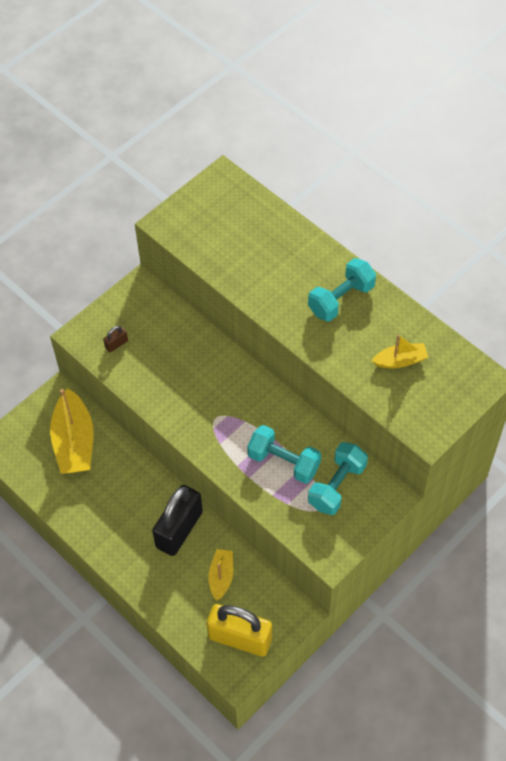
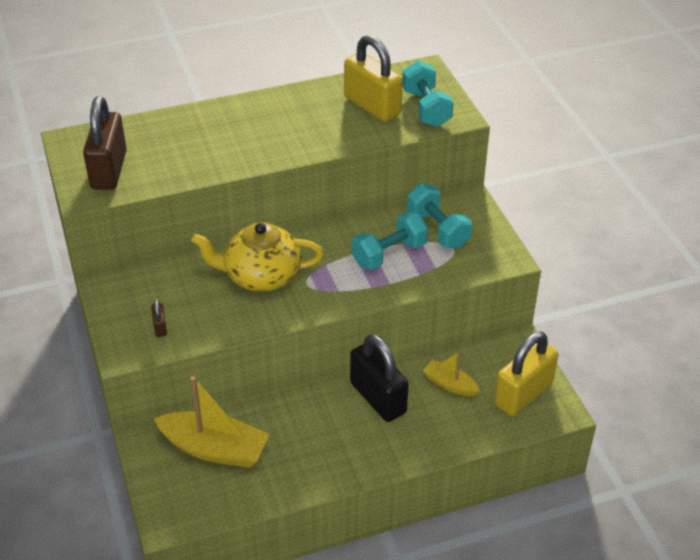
camera: 65 degrees left, 15 degrees down
turquoise dumbbell [308,258,376,322] -> turquoise dumbbell moved to [402,61,454,127]
yellow boat [372,334,428,368] -> yellow padlock [344,35,403,122]
none -> brown padlock [83,96,127,190]
none -> yellow teapot [191,222,324,291]

